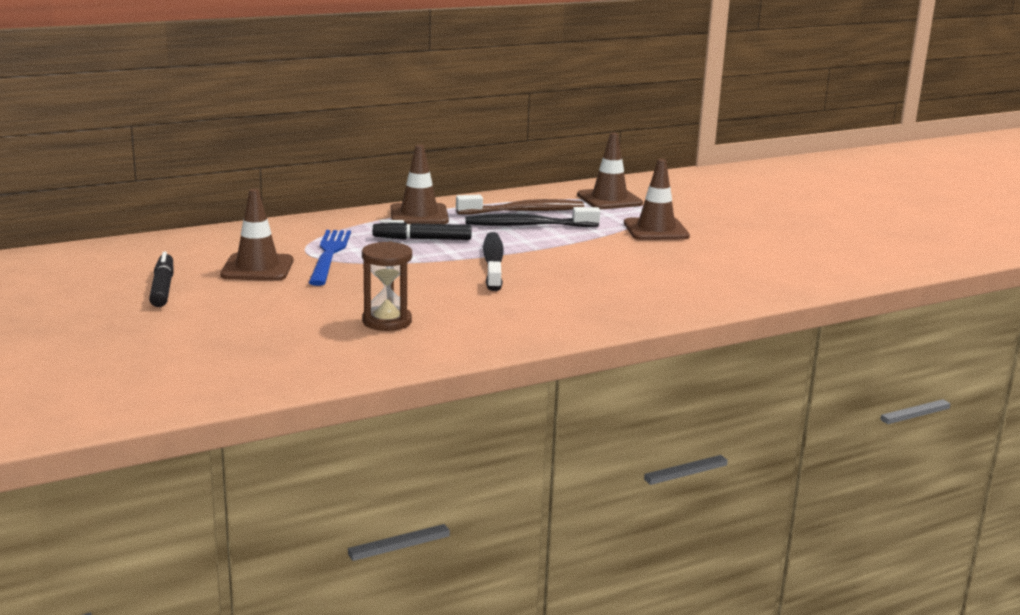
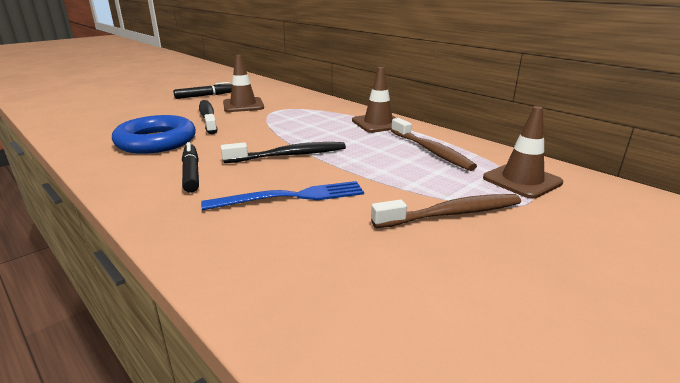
camera: 75 degrees right, 5 degrees up
blue fork [309,230,351,286] -> blue fork moved to [201,181,364,210]
brown hourglass [362,242,412,331] -> blue ring [112,115,196,154]
black marker [373,220,472,240] -> black marker moved to [182,142,199,193]
black toothbrush [465,207,600,227] -> black toothbrush moved to [199,100,217,134]
brown traffic cone [624,159,690,240] -> brown toothbrush [371,194,521,228]

